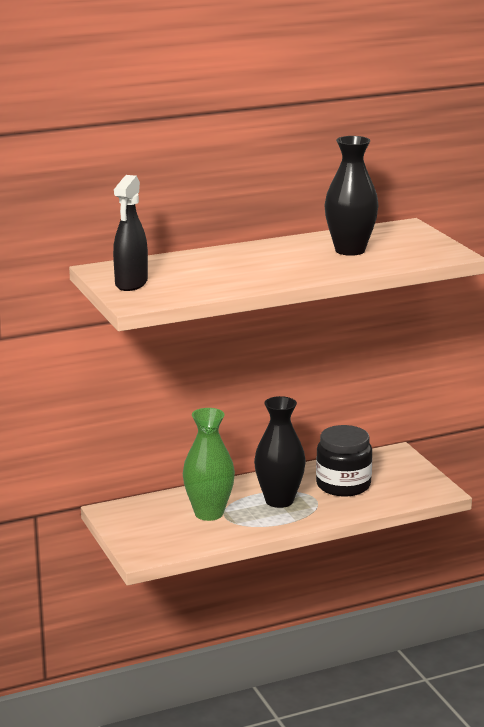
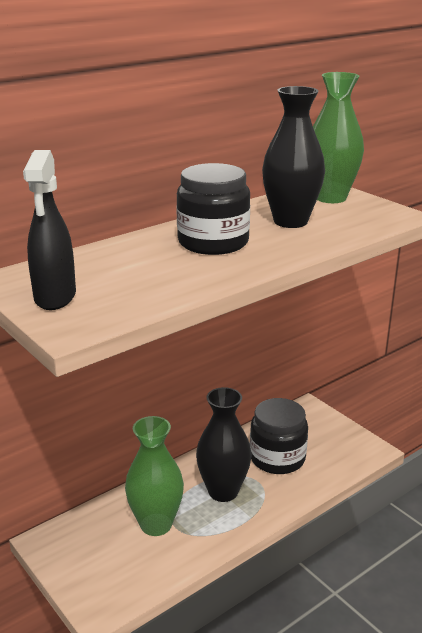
camera: 15 degrees left, 5 degrees up
none -> black jar [176,163,250,255]
none -> green vase [313,72,364,203]

